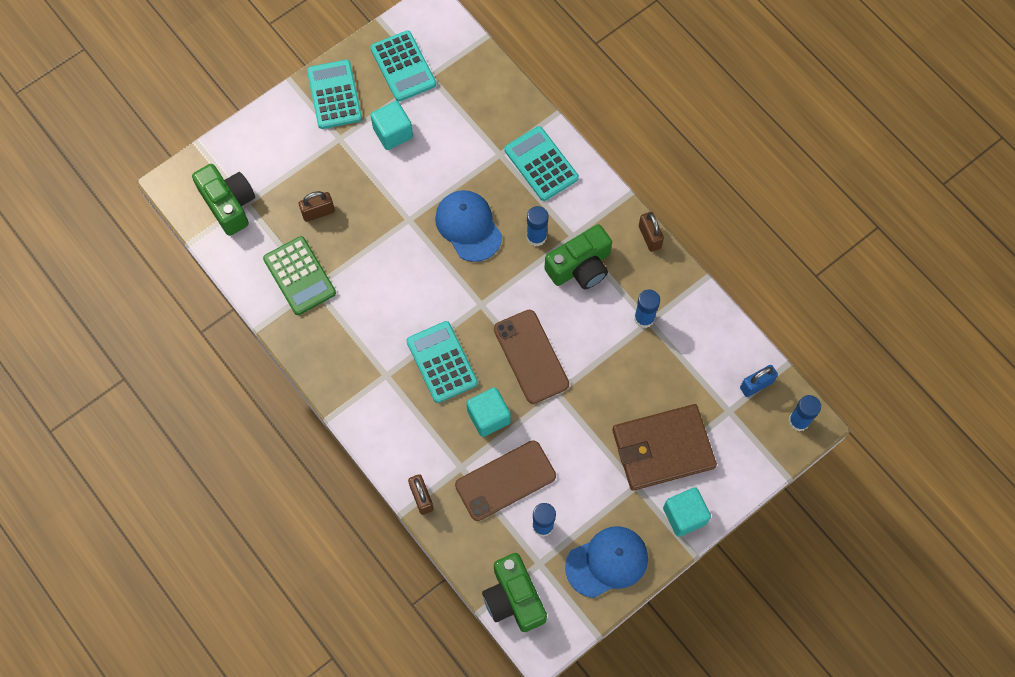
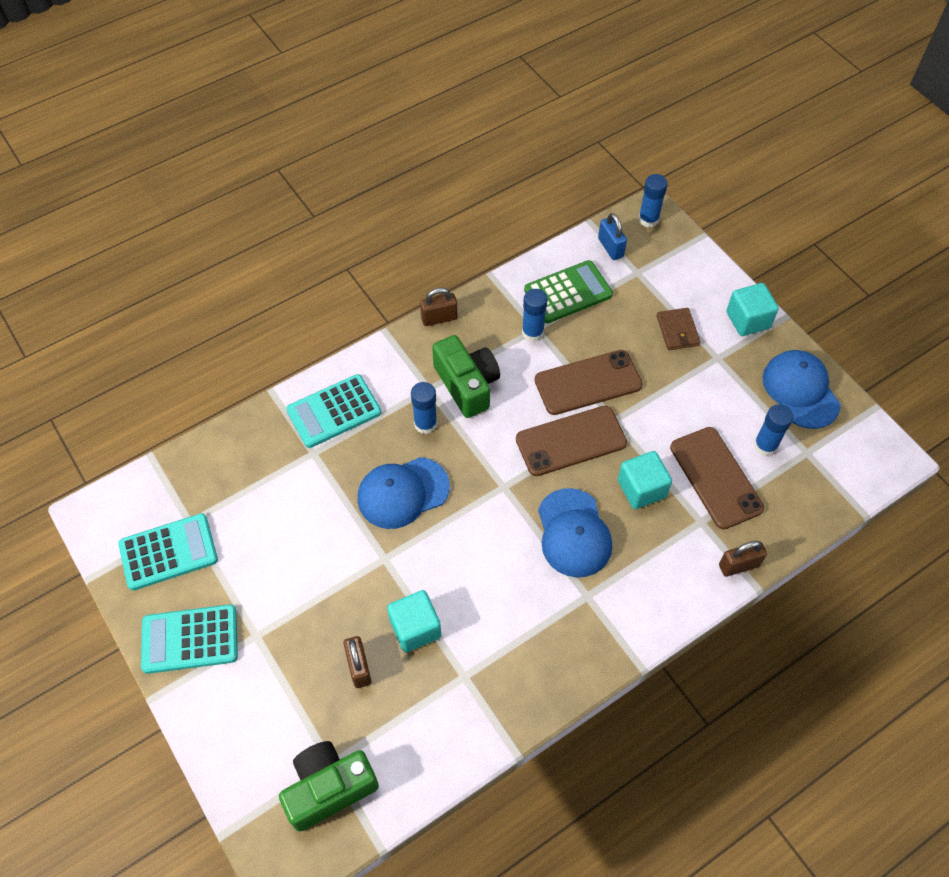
camera: 85 degrees left, 10 degrees down
green calculator [263,236,336,315] -> green calculator moved to [524,260,613,323]
turquoise cube [370,101,413,150] -> turquoise cube moved to [387,590,441,652]
turquoise calculator [406,321,478,403] -> blue cap [538,488,612,578]
green camera [482,553,547,632] -> none
brown wallet [612,404,717,491] -> brown wallet [657,308,701,350], size x0.48
none -> brown phone [534,350,643,415]

